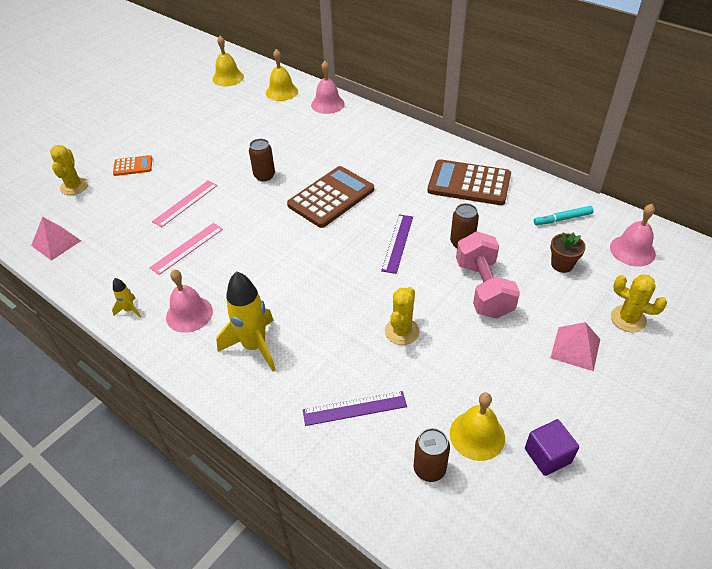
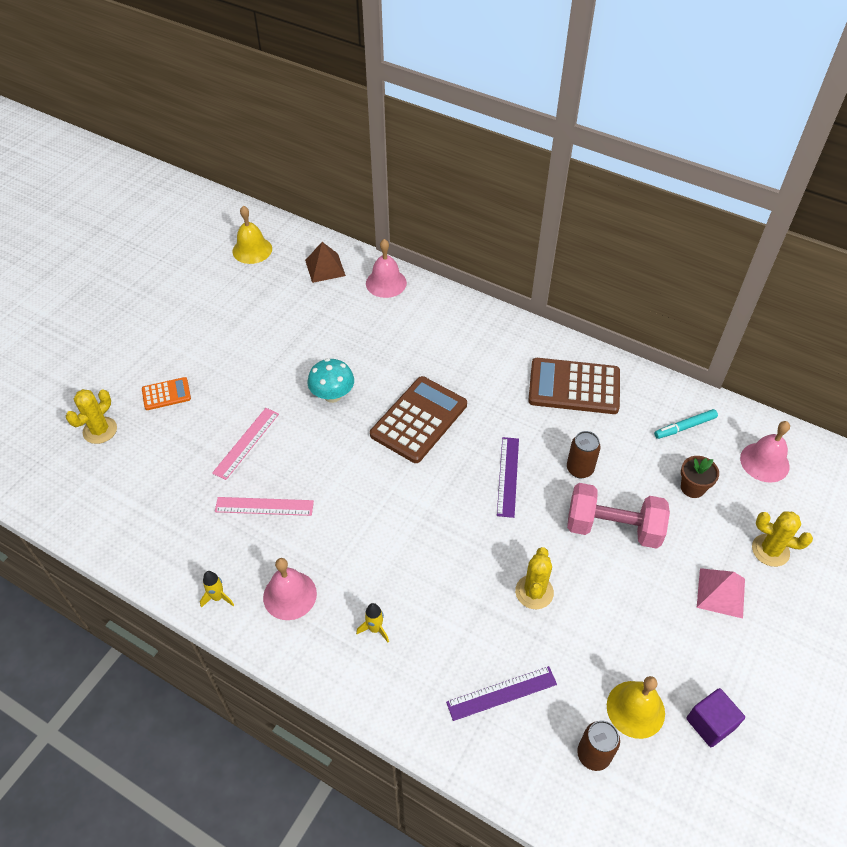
camera: 10 degrees left, 5 degrees up
pink pyramid [31,217,81,261] -> none
yellow cactus [50,145,88,195] -> yellow cactus turned 45 degrees clockwise [66,389,117,444]
pink ruler [149,223,223,275] -> pink ruler turned 60 degrees clockwise [215,497,314,516]
yellow rocket [216,271,276,371] -> yellow rocket [356,603,389,642], size x0.46
brown can [249,139,275,181] -> turquoise mushroom [308,358,354,403]
yellow bell [266,49,298,101] -> brown pyramid [305,242,346,283]
pink dumbbell [456,231,520,319] -> pink dumbbell turned 60 degrees counterclockwise [567,483,670,549]

